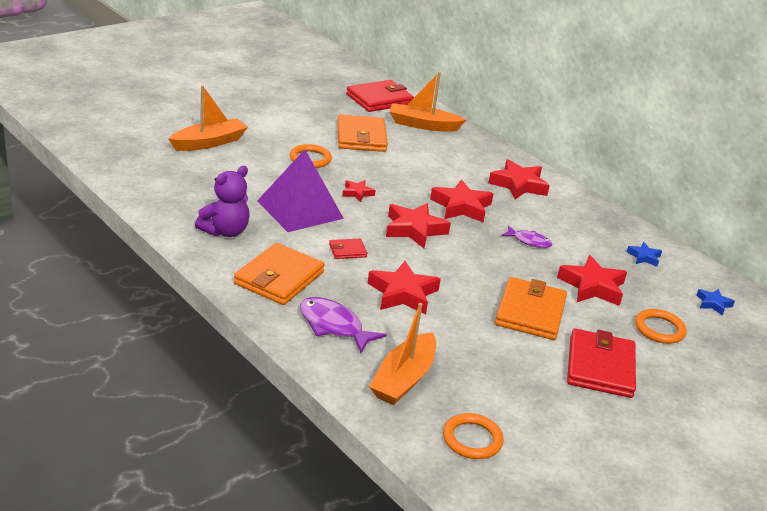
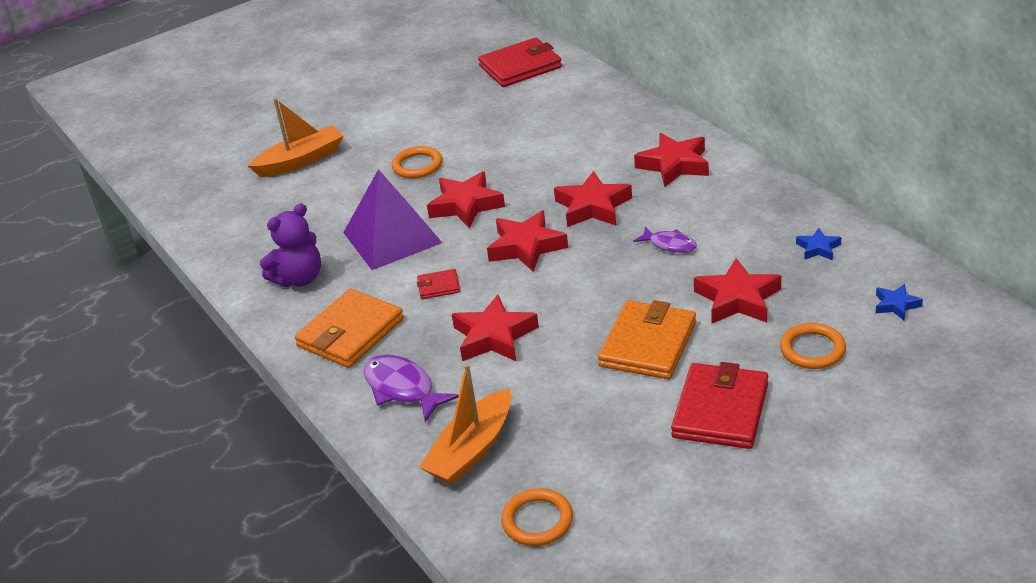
camera: 15 degrees right, 5 degrees up
orange wallet [337,114,388,152] -> none
red star [342,180,375,202] -> red star [427,171,505,228], size x1.89
orange boat [389,72,466,132] -> none

